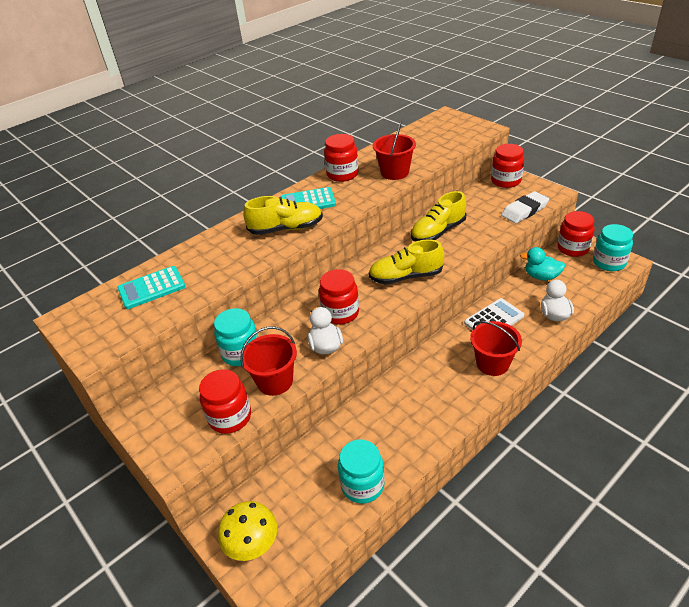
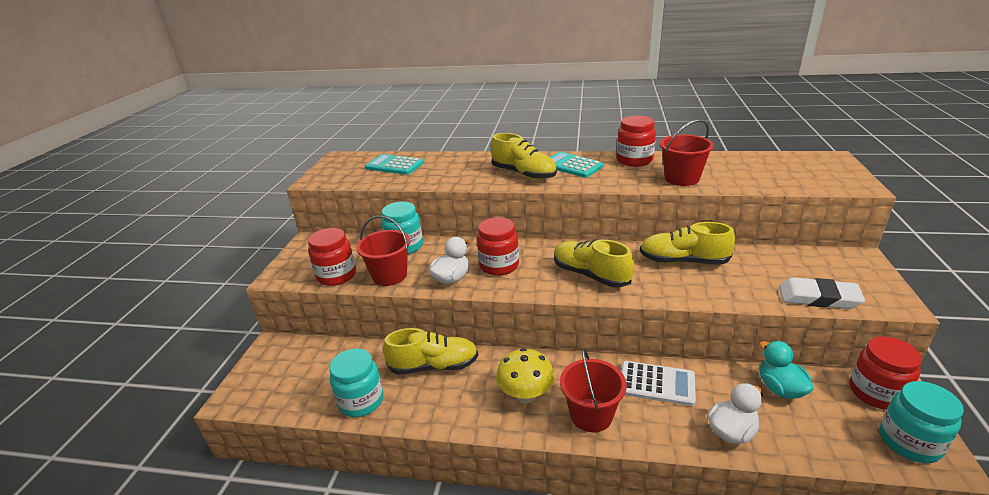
camera: 50 degrees right, 10 degrees down
yellow mushroom [218,501,277,561] -> yellow mushroom moved to [496,348,555,403]
red jar [491,144,524,188] -> none
none -> yellow shoe [383,328,478,375]

